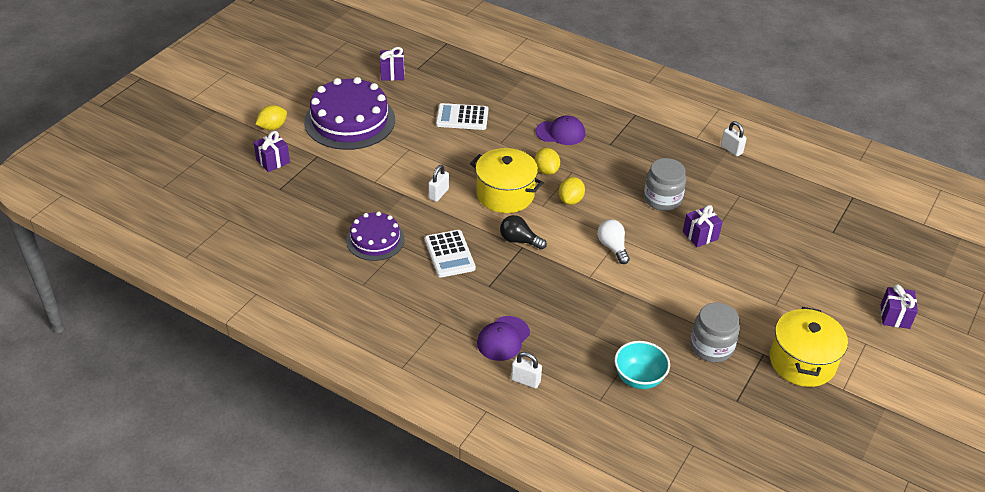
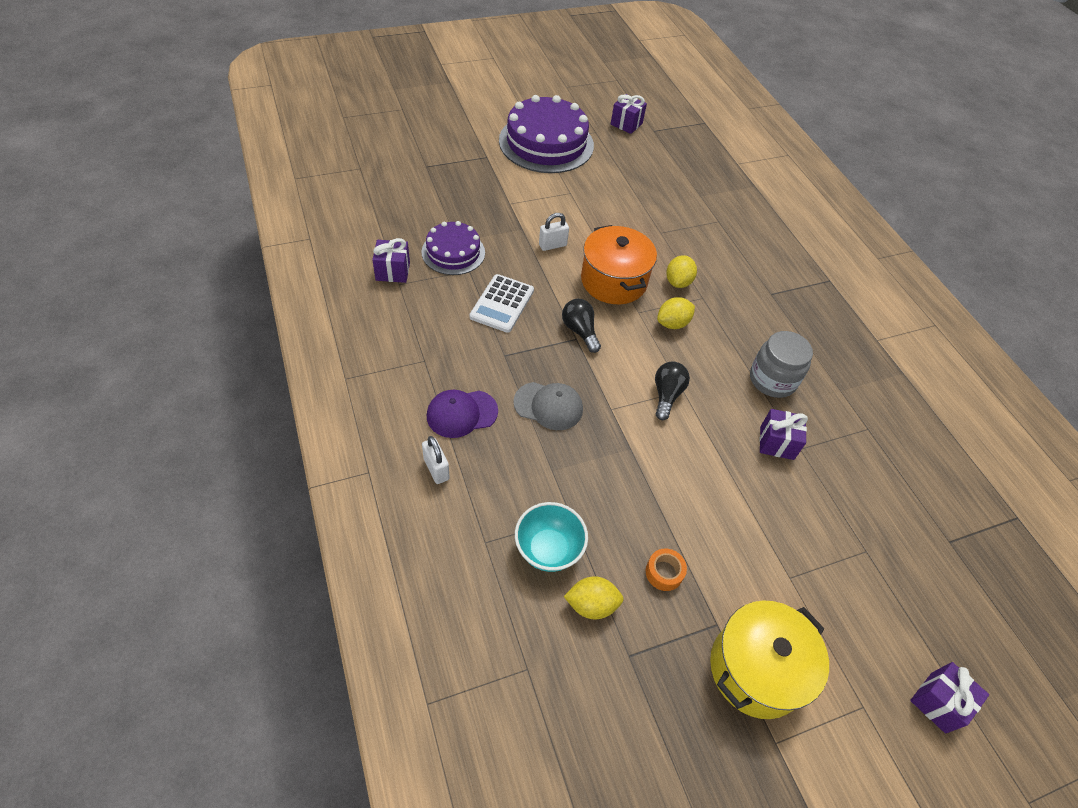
camera: 35 degrees right, 10 degrees up
purple gift [254,131,290,172] -> purple gift moved to [372,238,410,283]
yellow lemon [256,105,287,130] -> yellow lemon moved to [563,576,624,619]
white calculator [436,103,488,130] -> none
yellow pot [470,148,544,213] -> orange pot [581,225,657,304]
purple cap [536,116,585,145] -> none
white light bulb [597,219,630,264] -> black light bulb [655,362,690,420]
grey jar [690,303,740,362] -> orange tape [646,548,687,591]
white padlock [721,121,747,156] -> none
none -> grey cap [513,382,583,430]

